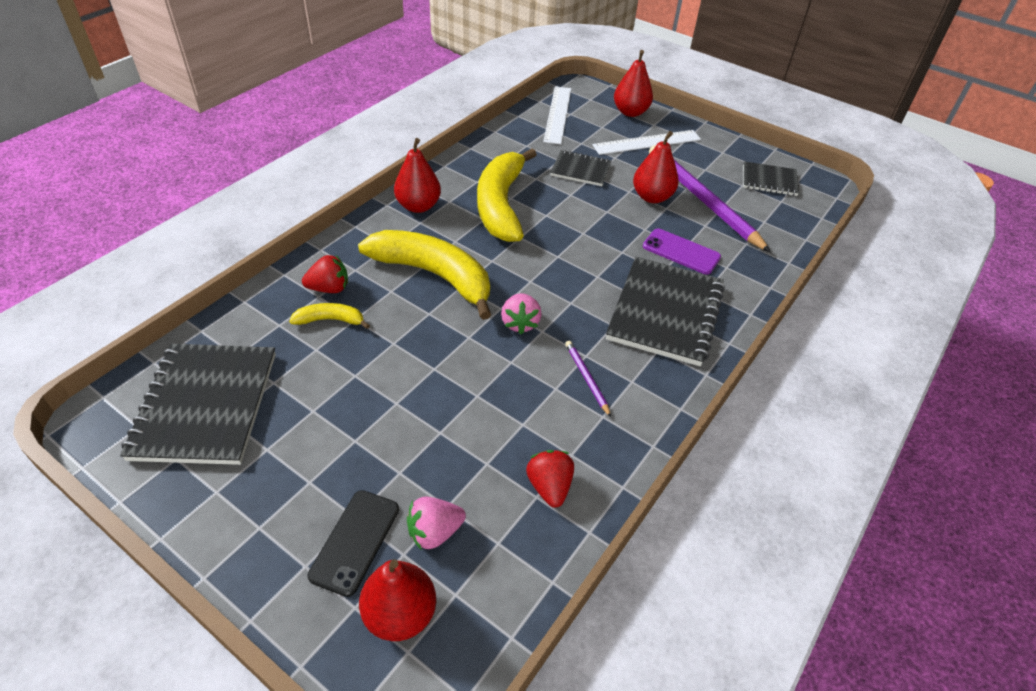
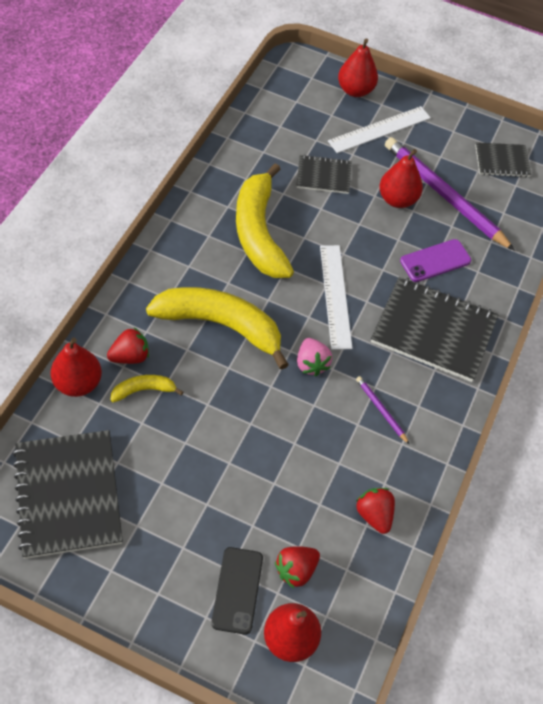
camera: 15 degrees left, 10 degrees up
red pear [394,138,441,213] -> red pear moved to [51,338,102,397]
pink strawberry [407,496,466,550] -> red strawberry [275,546,320,588]
white ruler [543,86,571,145] -> white ruler moved to [320,245,353,350]
black notebook [606,257,725,366] -> black notebook turned 75 degrees counterclockwise [371,277,498,382]
purple phone [643,228,721,275] -> purple phone turned 45 degrees counterclockwise [400,239,471,282]

